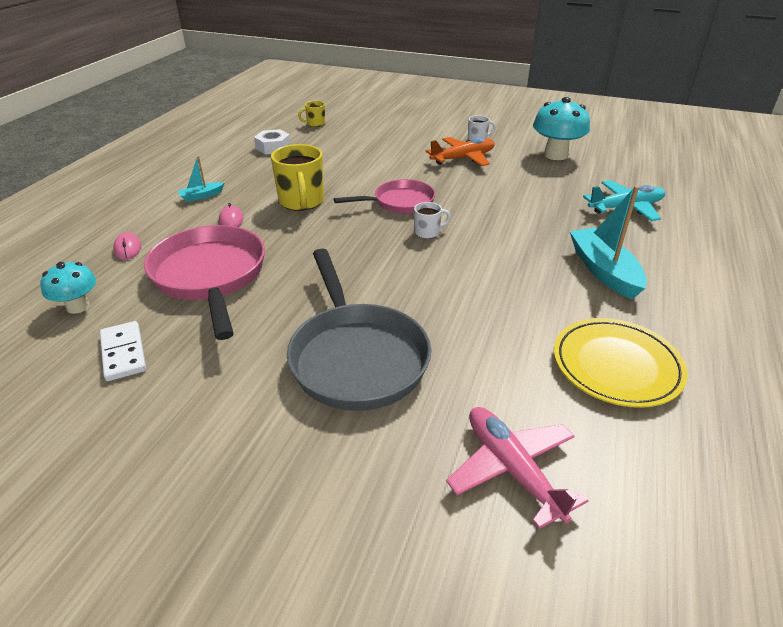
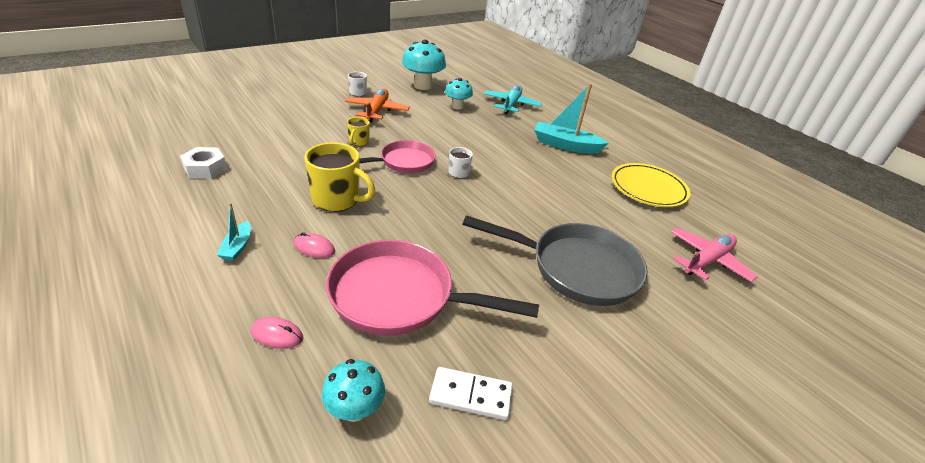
camera: 60 degrees left, 0 degrees up
yellow mug [298,101,325,127] -> yellow mug moved to [347,117,370,146]
pink pan [334,179,435,214] -> pink pan turned 45 degrees clockwise [359,140,436,173]
pink plane [446,407,589,529] -> pink plane turned 135 degrees clockwise [671,228,757,282]
none -> turquoise mushroom [445,78,473,110]

